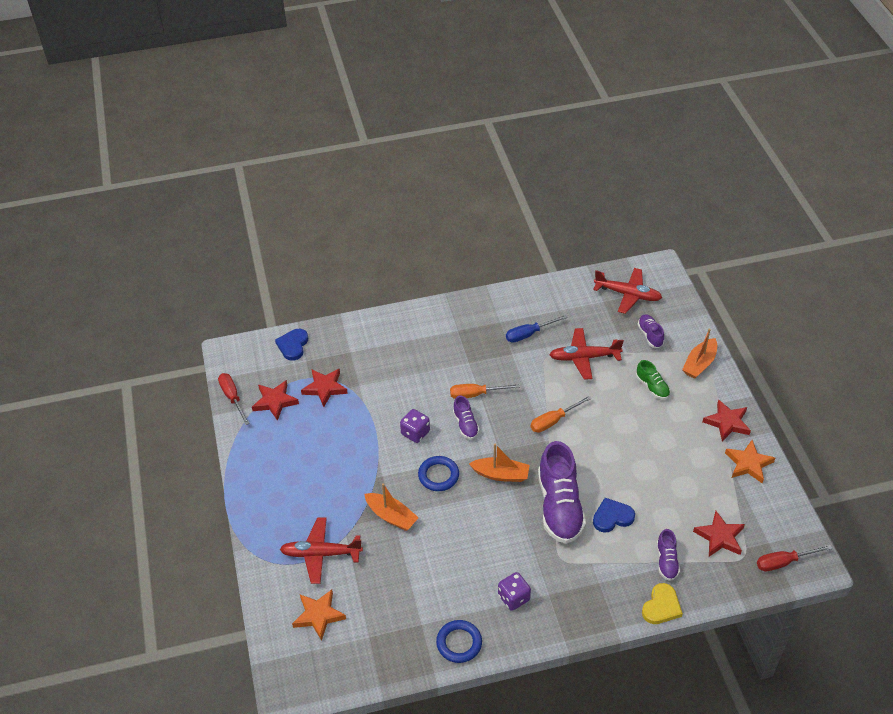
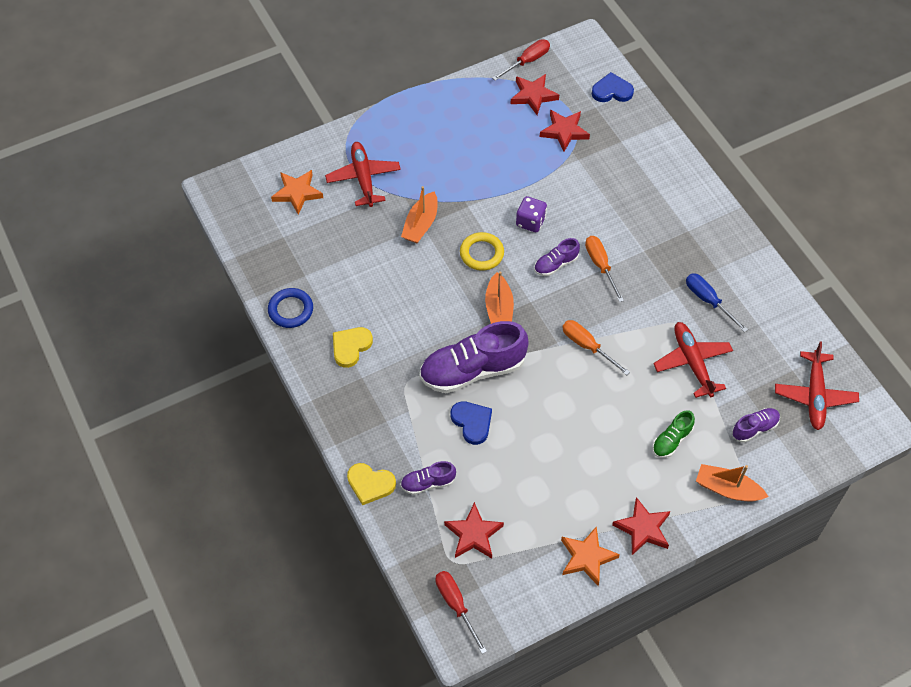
camera: 75 degrees right, 10 degrees up
blue ring [418,456,459,491] -> yellow ring [460,232,504,271]
purple dice [498,572,531,611] -> yellow heart [333,327,373,368]

